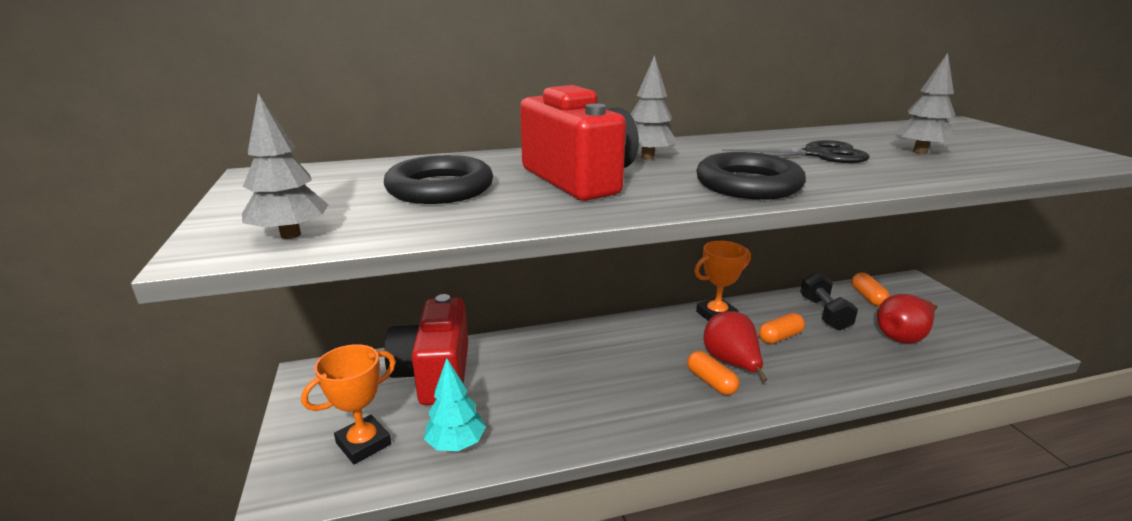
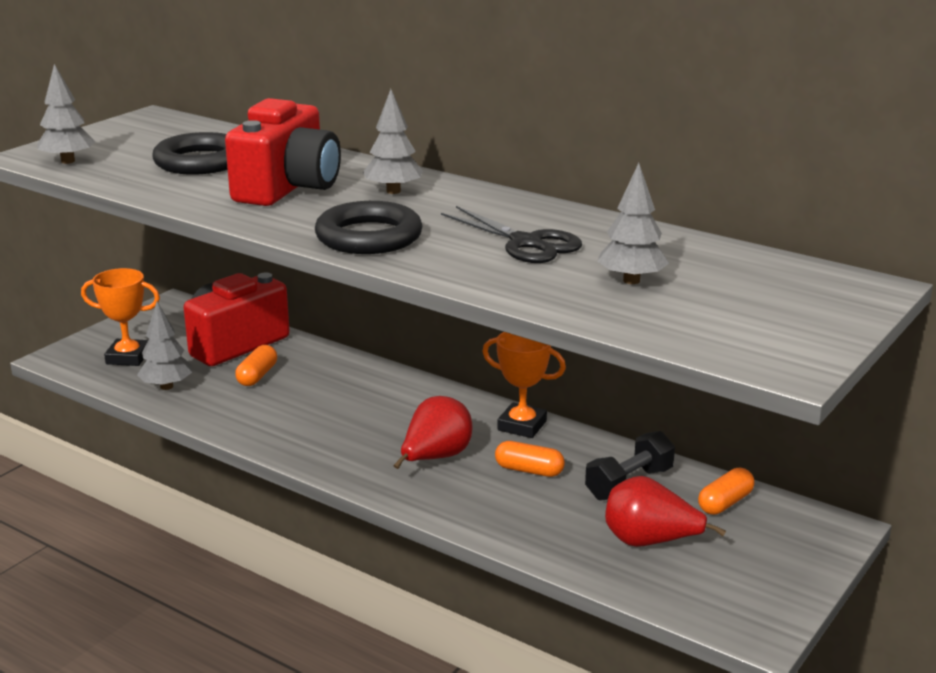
camera: 50 degrees right, 0 degrees up
turquoise tree [424,358,486,451] -> grey tree [137,302,192,390]
orange capsule [687,351,739,395] -> orange capsule moved to [235,345,277,386]

